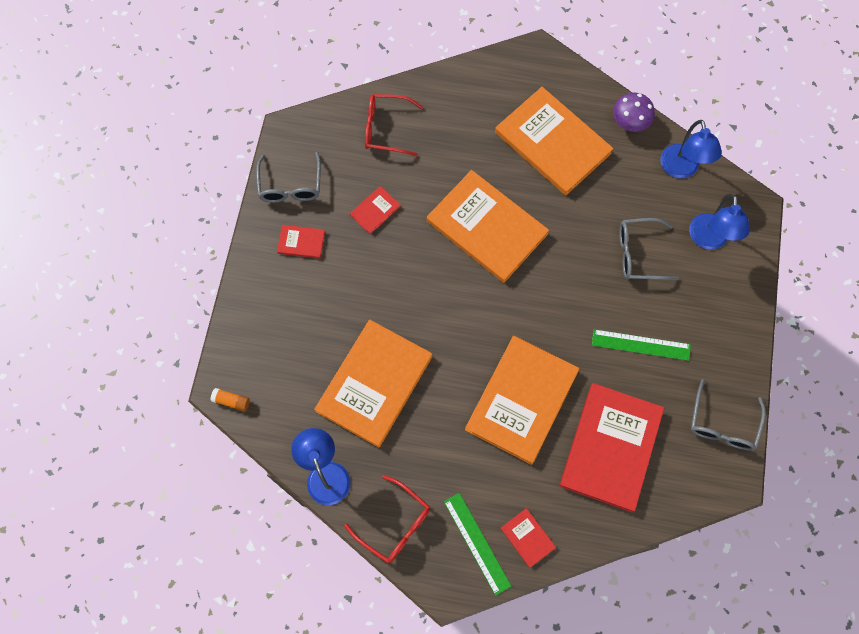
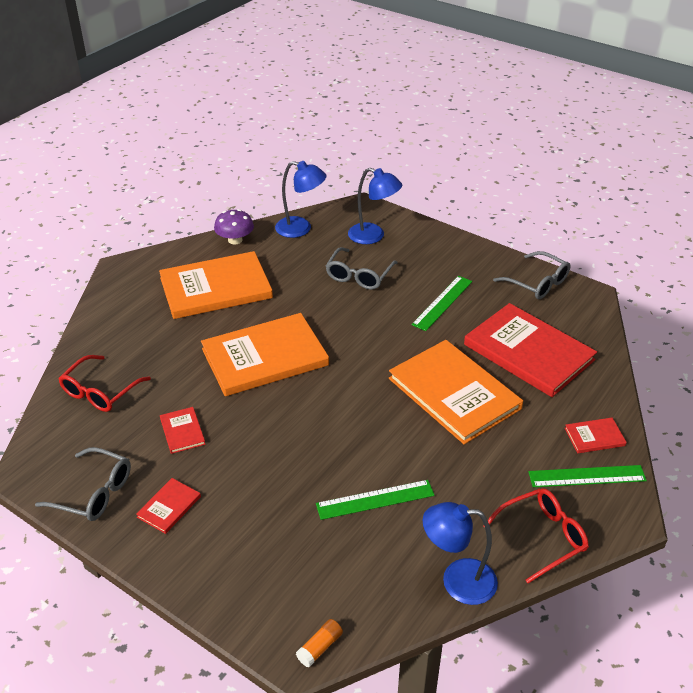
camera: 65 degrees left, 30 degrees down
orange book [314,319,432,448] -> green ruler [316,480,435,520]

